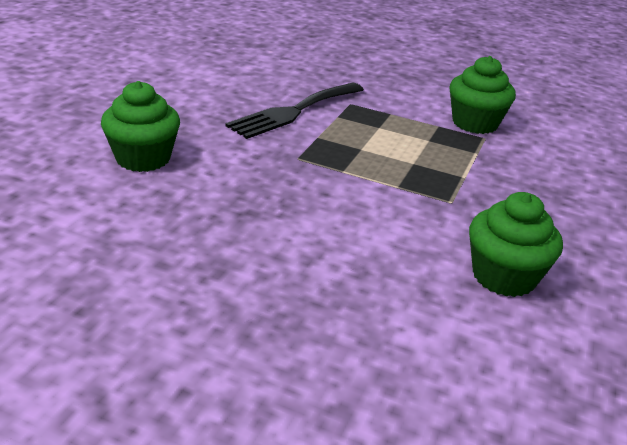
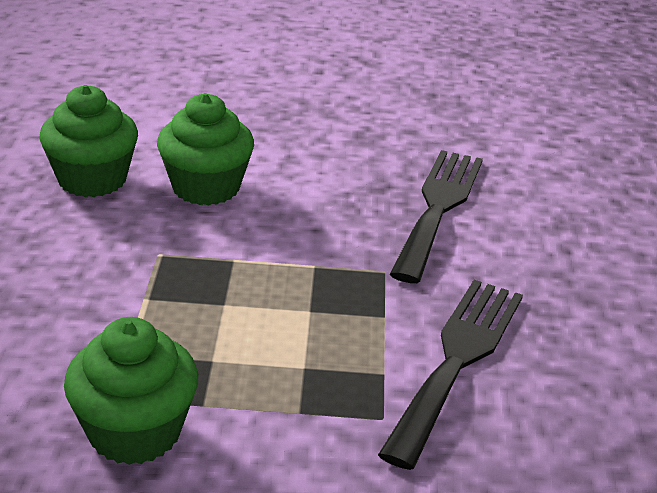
camera: 160 degrees right, 0 degrees up
green cupcake [101,81,180,172] -> green cupcake moved to [157,93,254,206]
none -> black fork [390,150,483,283]

